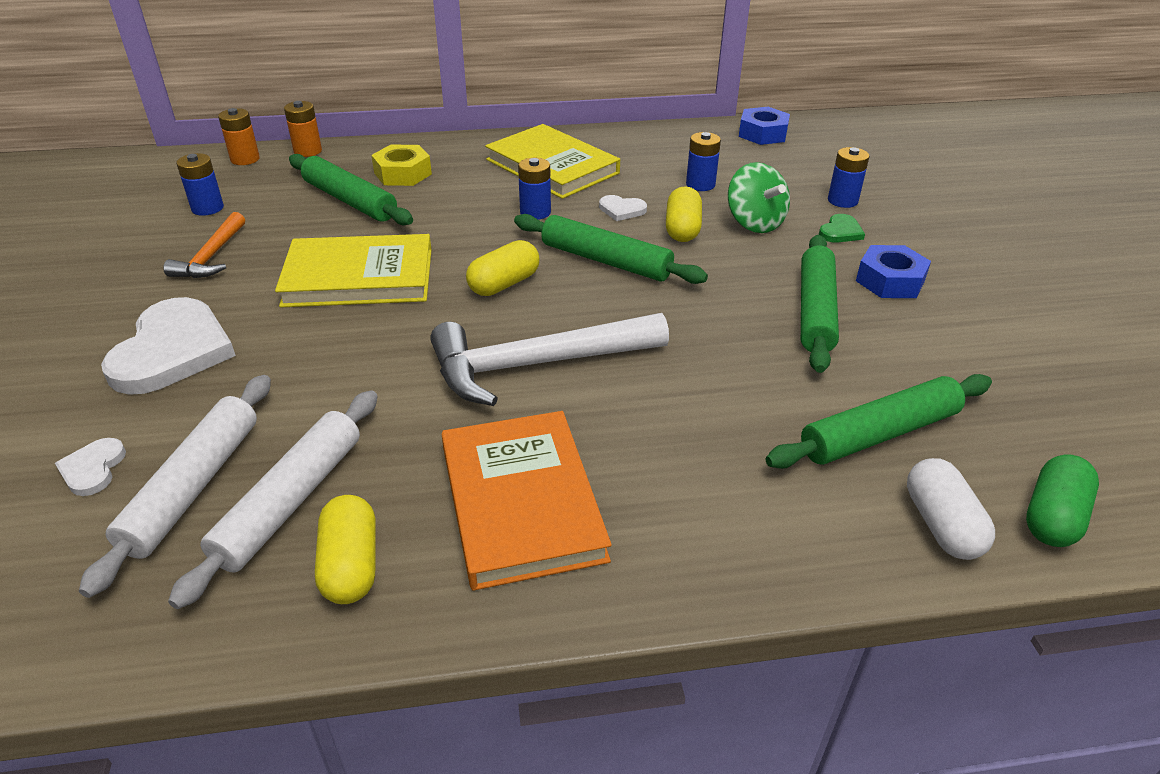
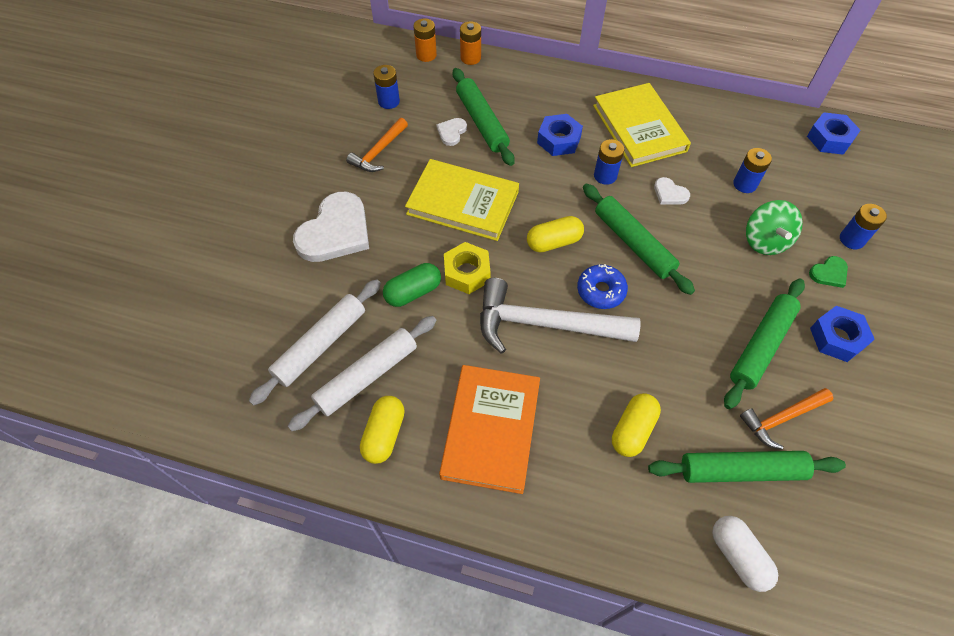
camera: 25 degrees right, 20 degrees up
white heart [55,438,126,496] -> white heart moved to [436,118,467,146]
yellow nut [371,144,432,186] -> yellow nut moved to [444,242,491,294]
yellow capsule [666,186,702,242] -> yellow capsule moved to [612,393,661,457]
white capsule [907,458,995,560] -> white capsule turned 45 degrees counterclockwise [712,516,778,592]
green capsule [1026,454,1099,547] -> green capsule moved to [383,263,441,307]
none -> blue nut [537,114,583,156]
none -> blue donut [577,264,628,309]
none -> orange hammer [740,388,833,449]

